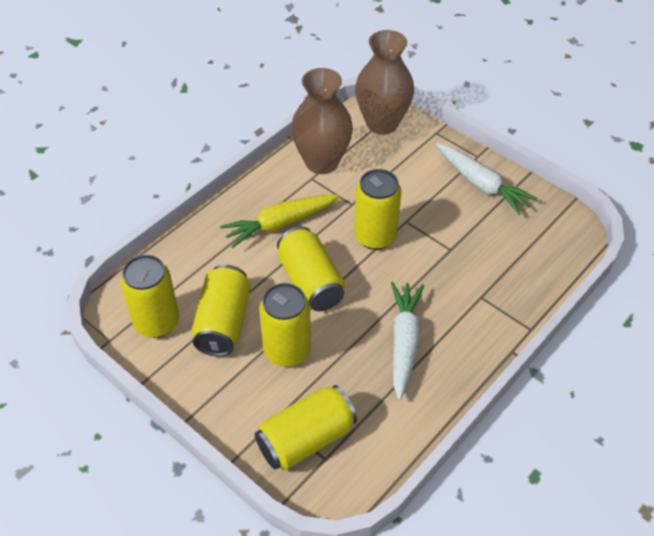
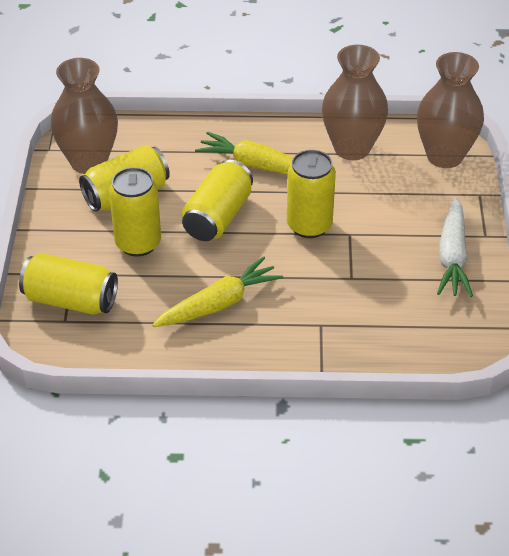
camera: 50 degrees right, 5 degrees down
yellow can [120,255,179,338] -> brown vase [51,58,118,174]
white carrot [391,282,424,400] -> yellow carrot [152,256,283,327]

